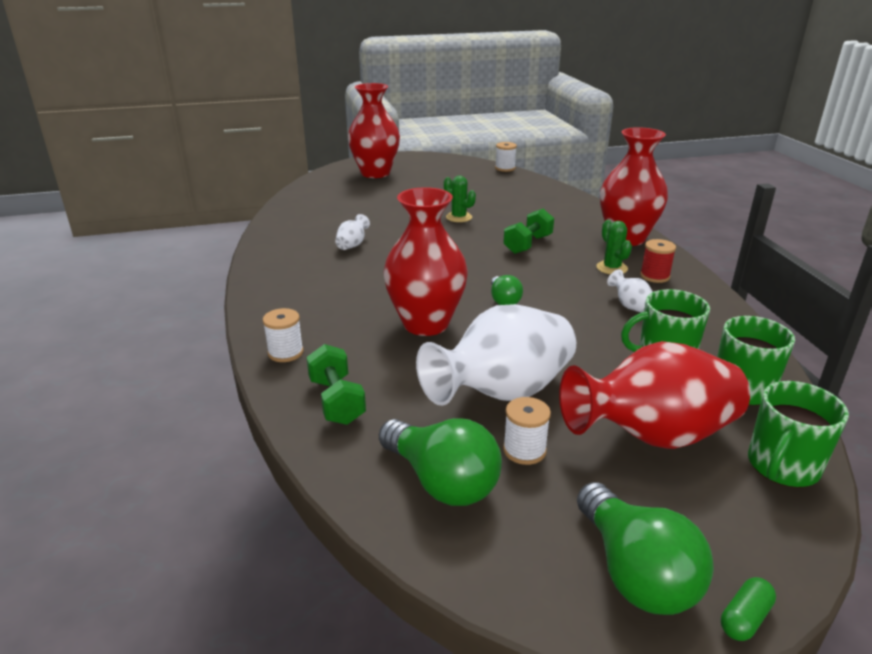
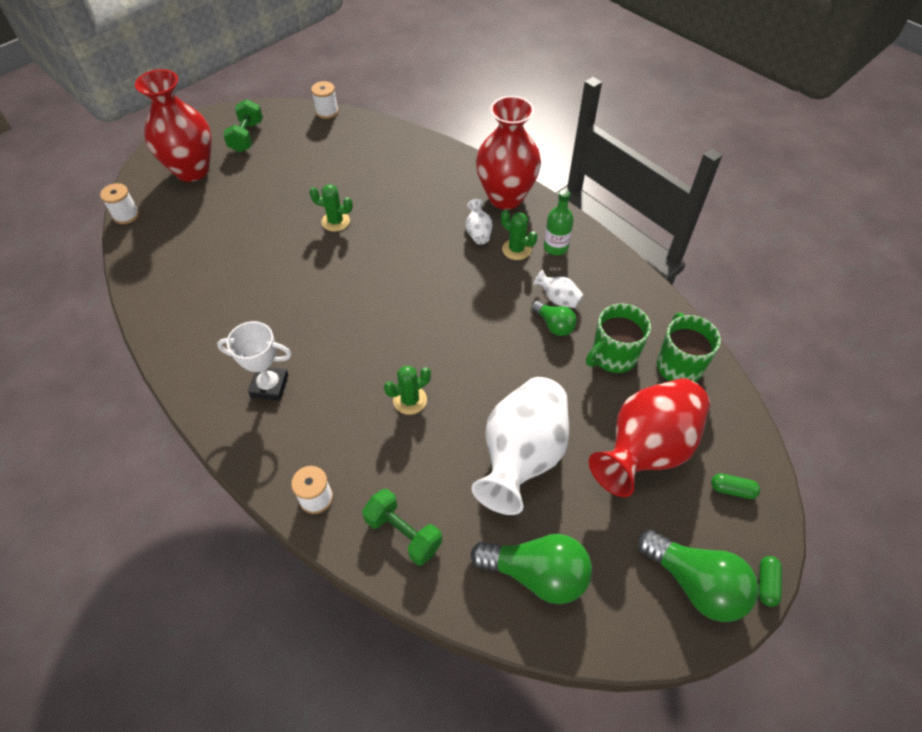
camera: 30 degrees left, 25 degrees up
white vase [335,214,370,250] -> white vase moved to [466,199,492,245]
red vase [383,187,468,336] -> green cactus [384,366,431,415]
green light bulb [491,275,523,305] -> green light bulb moved to [532,300,577,336]
green dumbbell [503,209,554,254] -> green dumbbell moved to [223,99,263,152]
white spool [503,397,551,465] -> white spool moved to [100,183,139,224]
red spool [640,239,676,283] -> green bottle [544,190,574,255]
green mug [748,381,849,488] -> none
none -> white trophy [217,321,291,400]
none -> green capsule [711,473,760,499]

